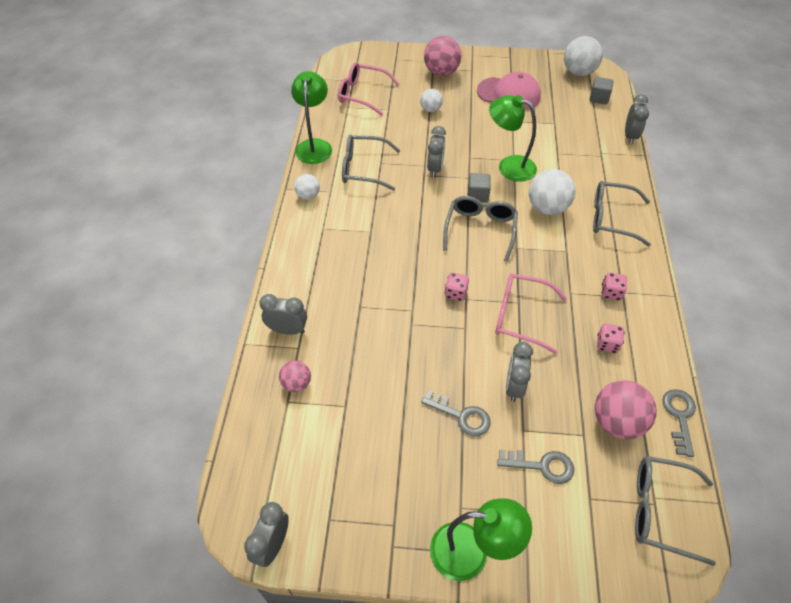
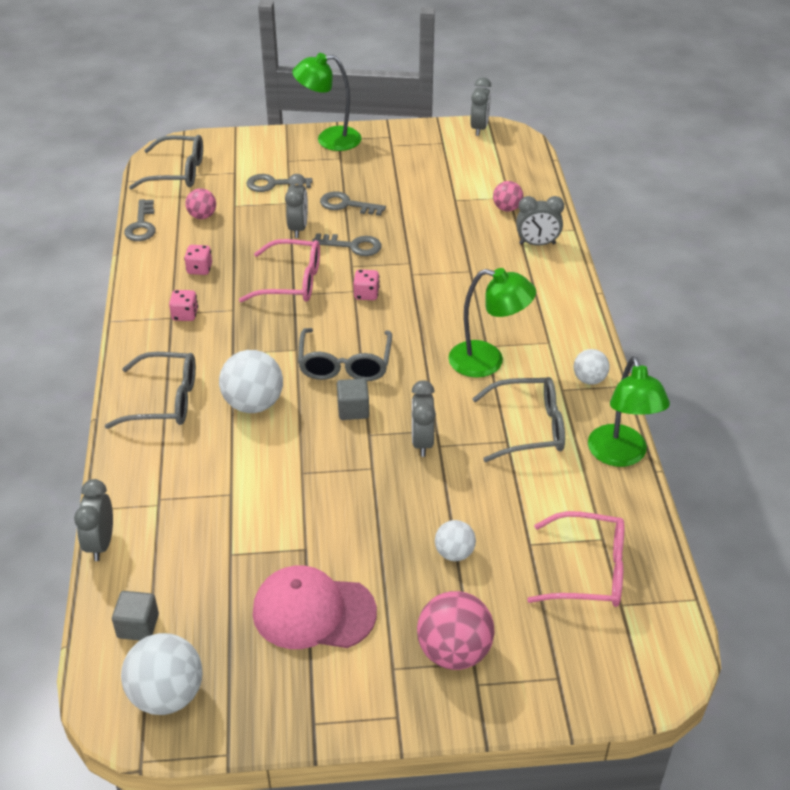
camera: 170 degrees right, 10 degrees down
green lamp [489,95,537,182] -> green lamp moved to [448,268,536,378]
pink ball [595,380,657,439] -> pink ball [185,188,216,219], size x0.58
none -> grey key [312,233,381,256]

